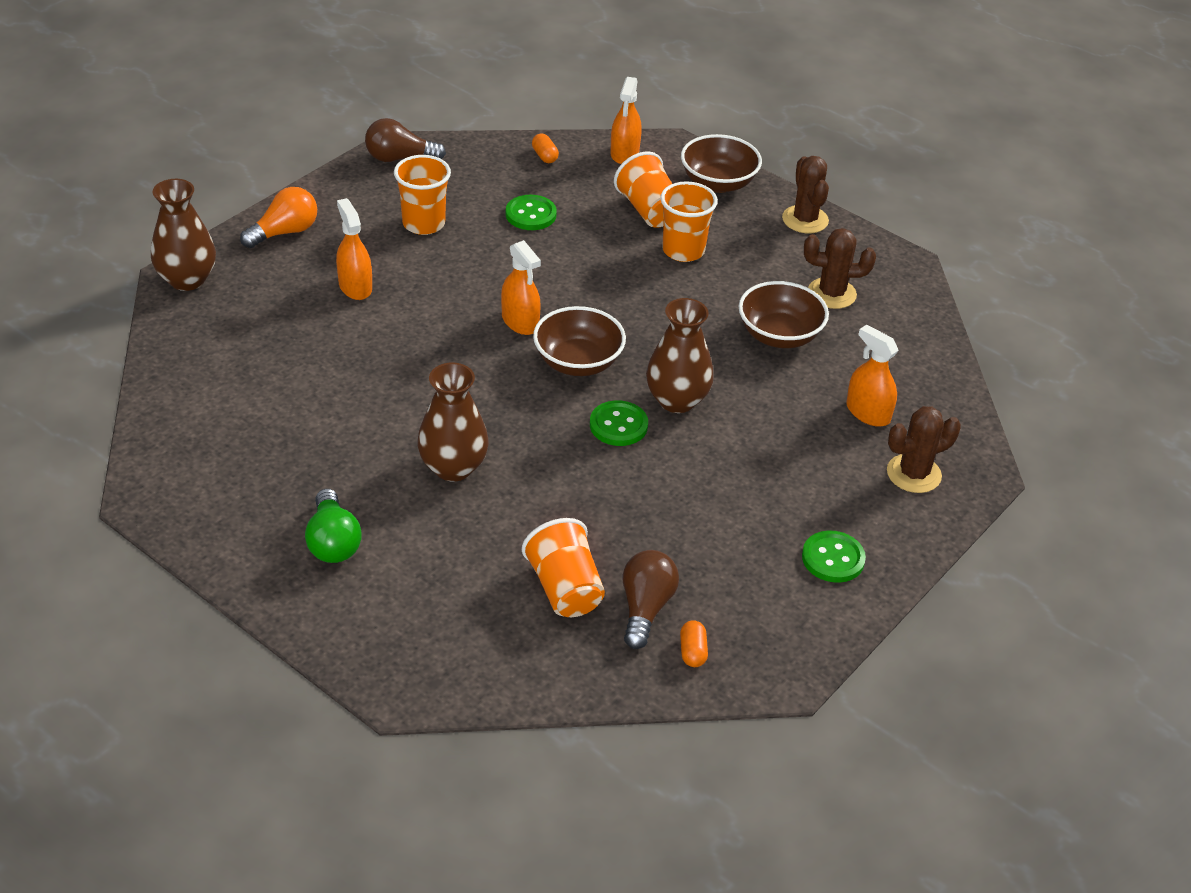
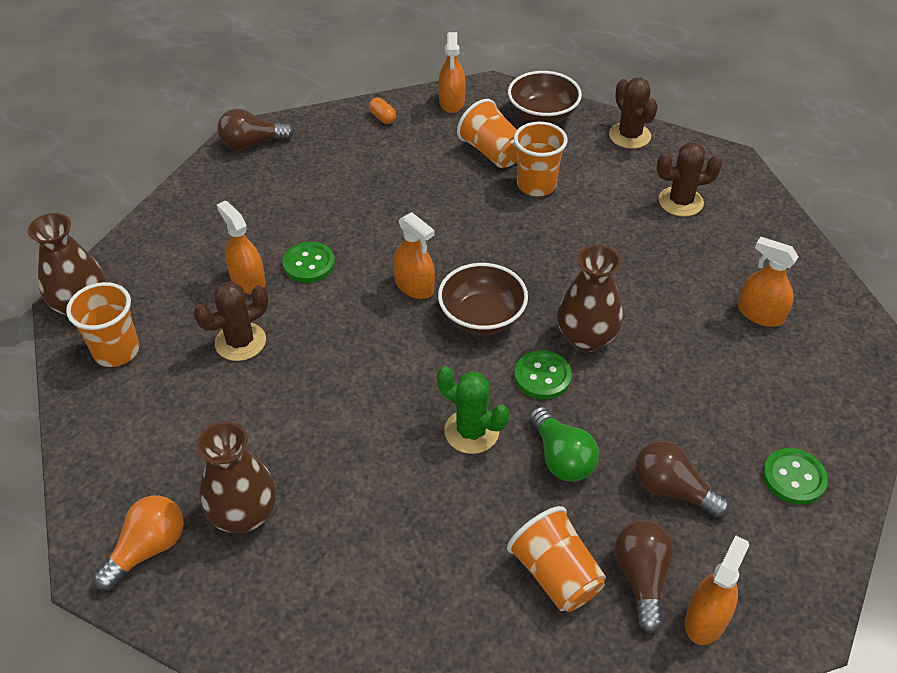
camera: 10 degrees left, 5 degrees up
orange light bulb [240,187,317,248] -> orange light bulb moved to [93,495,184,591]
green light bulb [305,489,362,563] -> green light bulb moved to [529,407,599,482]
orange cup [394,155,451,235] -> orange cup moved to [66,282,139,367]
brown vase [417,363,489,481] -> brown vase moved to [197,422,276,533]
green button [506,195,557,230] -> green button moved to [283,242,335,283]
orange capsule [680,620,708,667] -> orange spray bottle [685,536,749,645]
brown bowl [739,281,829,348] -> none
brown cactus [887,406,961,493] -> brown cactus moved to [193,281,269,361]
none -> green cactus [437,366,509,454]
none -> brown light bulb [635,441,730,518]

